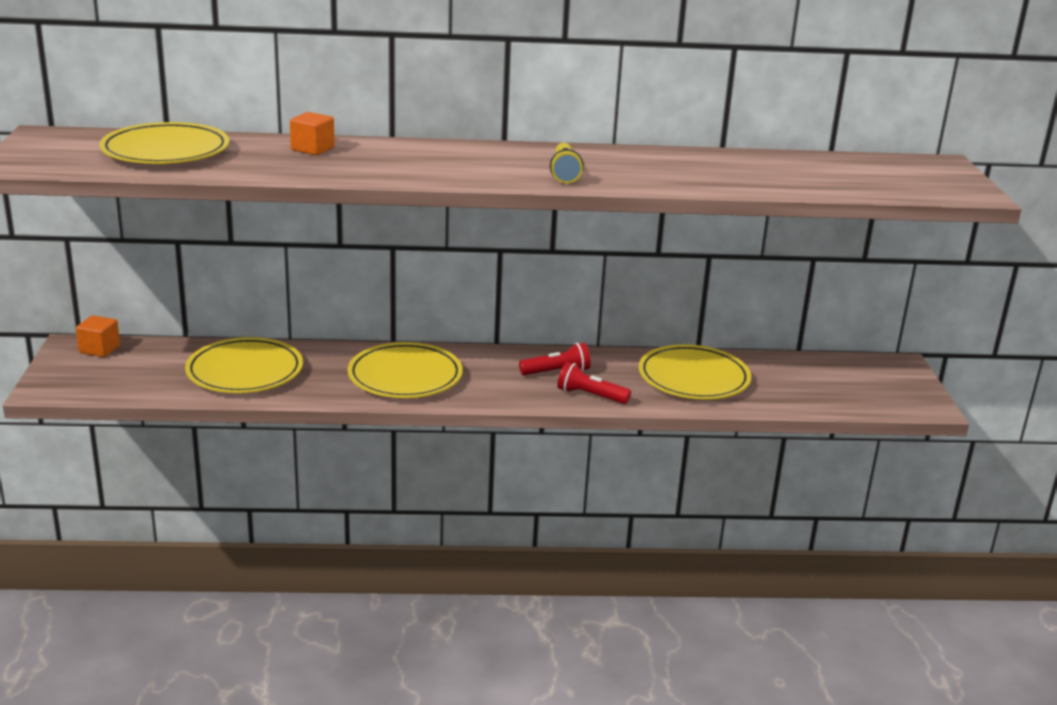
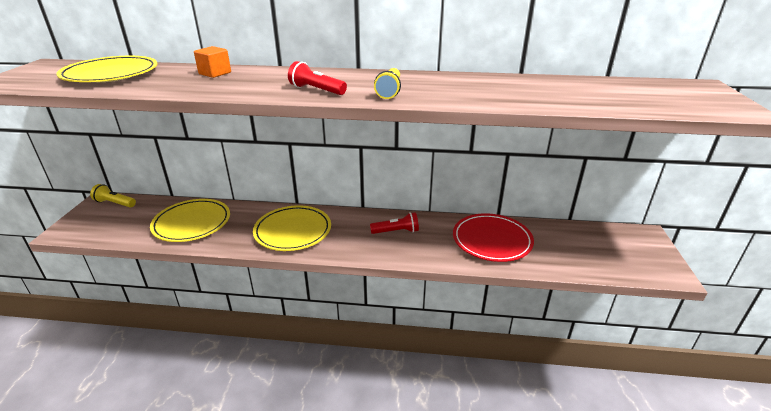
camera: 10 degrees right, 5 degrees up
orange cube [76,315,120,357] -> yellow flashlight [90,184,136,208]
red flashlight [557,362,631,404] -> red flashlight moved to [288,61,347,95]
yellow plate [639,344,751,400] -> red plate [453,213,534,262]

